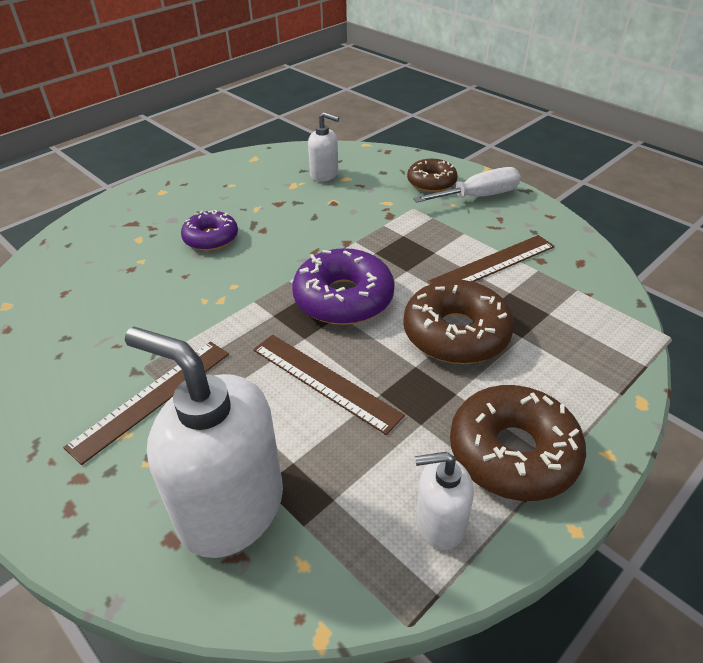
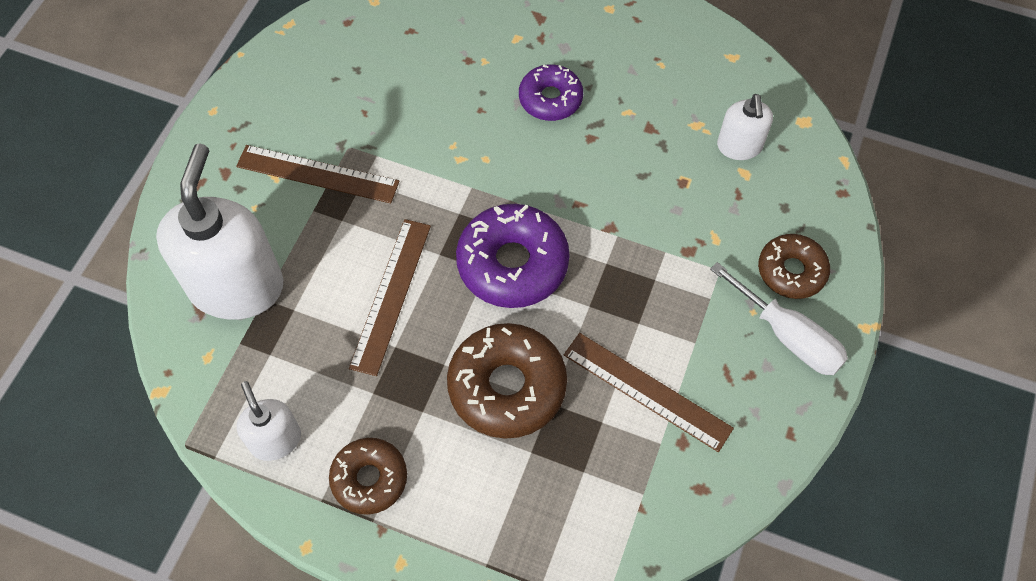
camera: 65 degrees right, 20 degrees up
brown donut [450,385,586,501] -> brown donut [329,438,407,515], size x0.63

